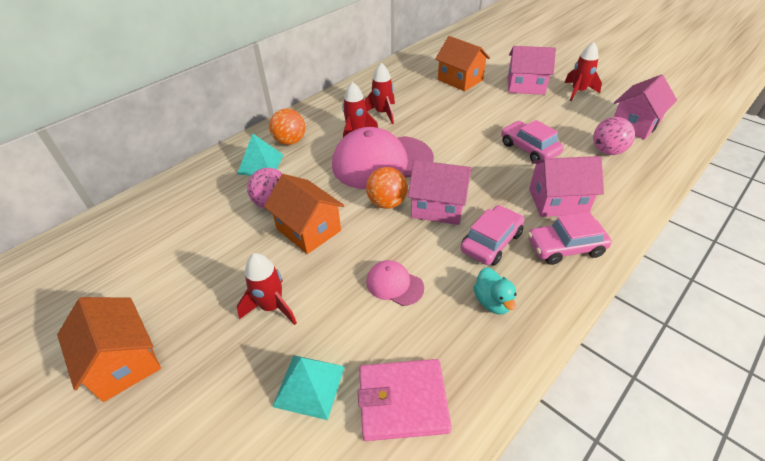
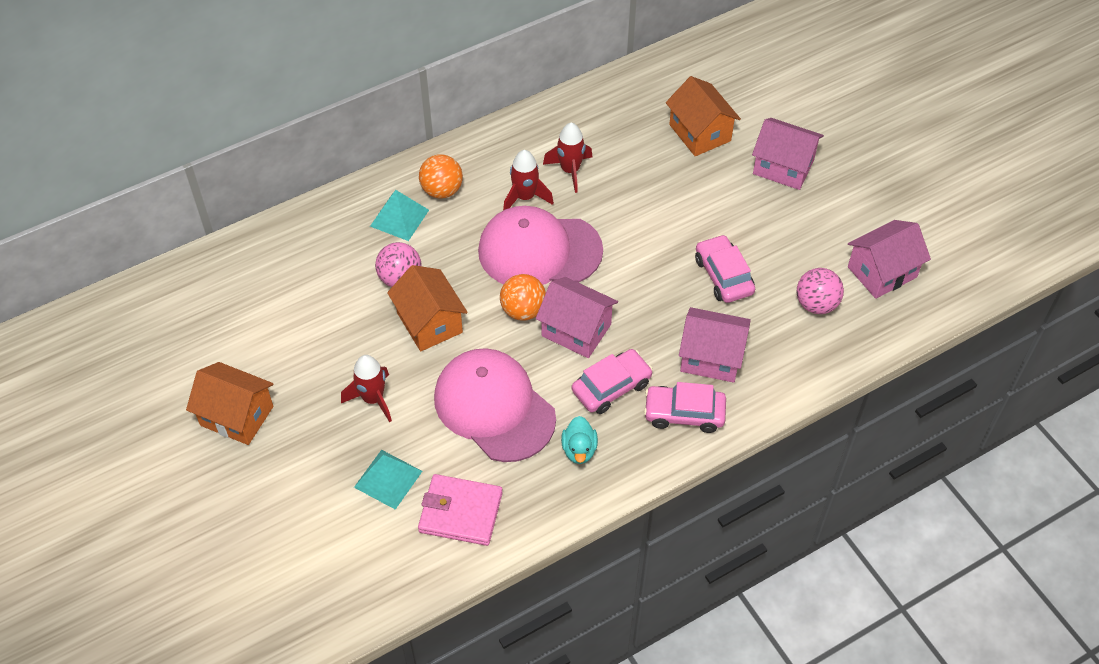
camera: 15 degrees right, 10 degrees up
orange house [57,297,161,402] -> orange house turned 45 degrees counterclockwise [186,362,273,445]
pink cap [366,260,424,306] -> pink cap [434,348,556,462], size x2.22
red rocket [564,42,602,101] -> none

